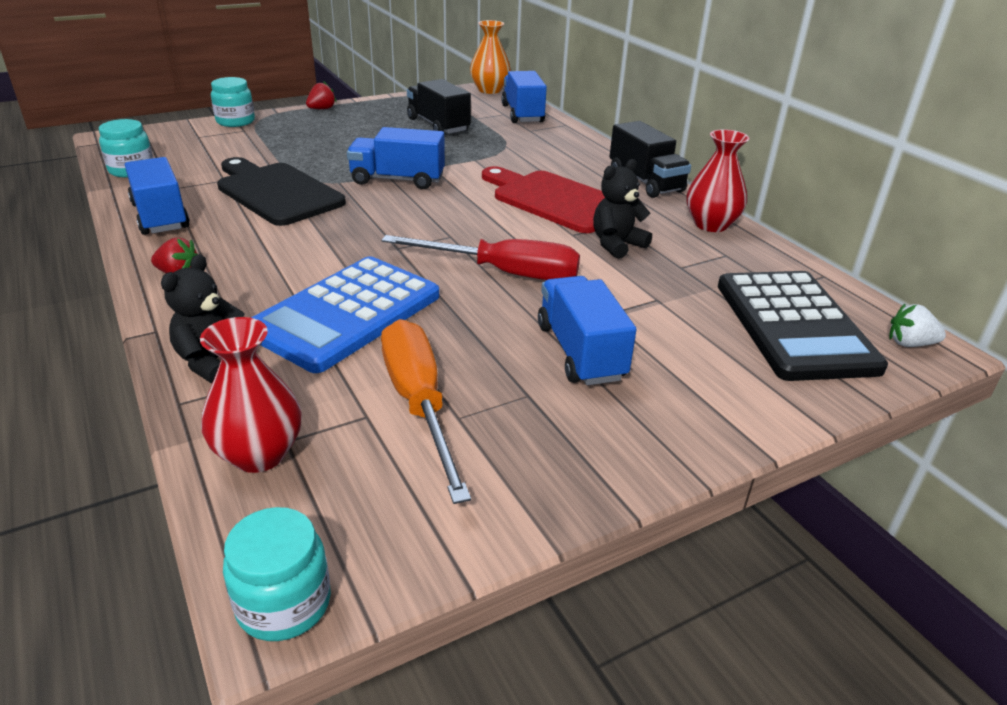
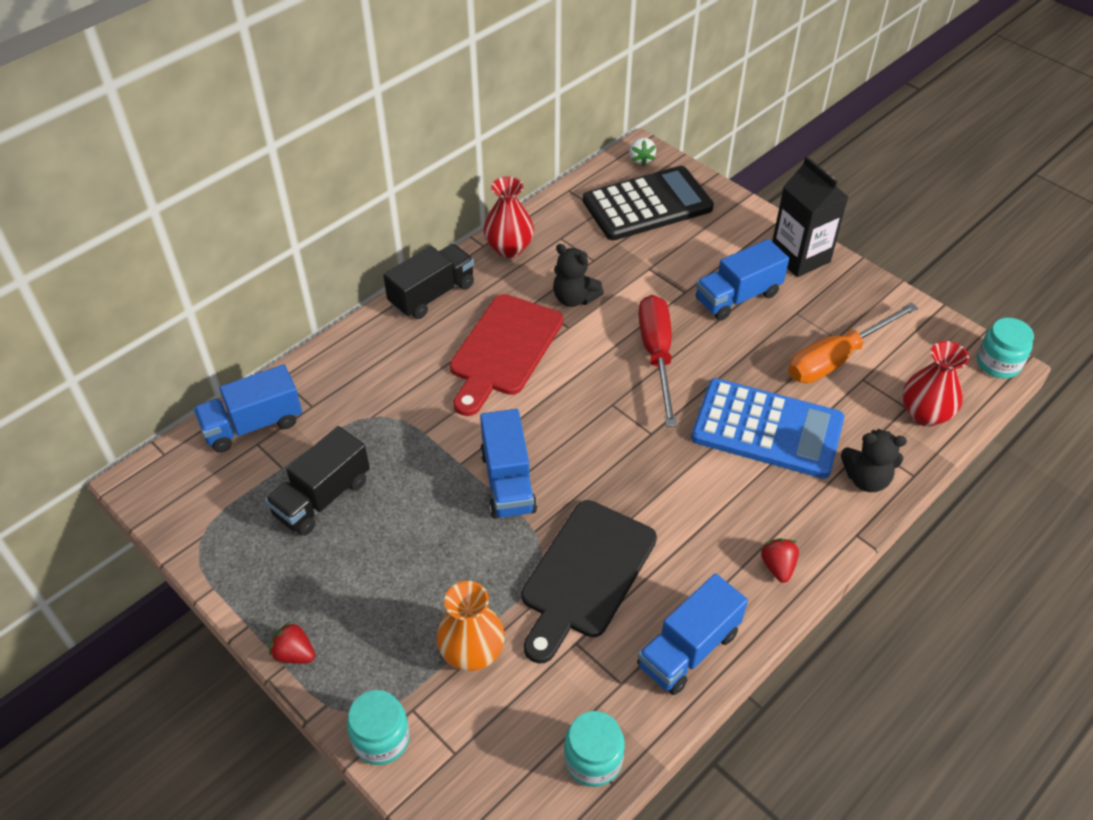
camera: 105 degrees left, 15 degrees up
orange vase [470,20,511,94] -> orange vase moved to [436,581,505,671]
none -> black carton [772,156,848,277]

